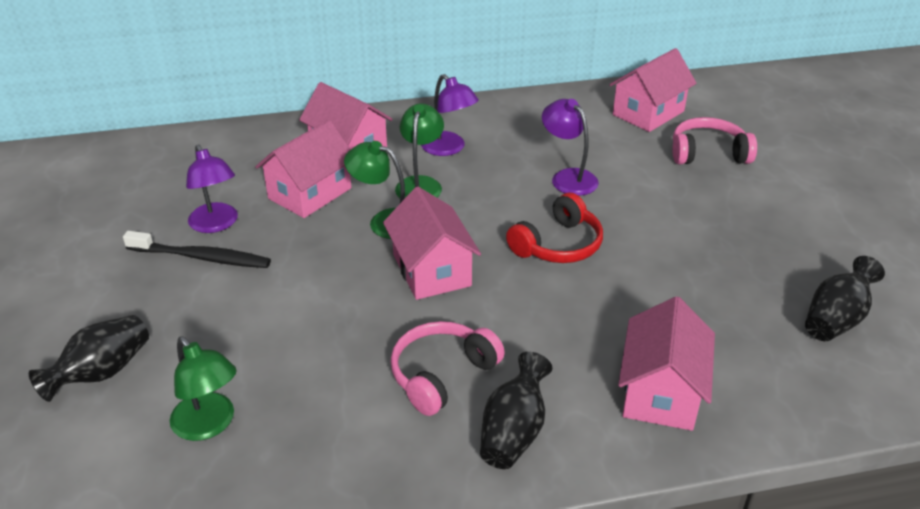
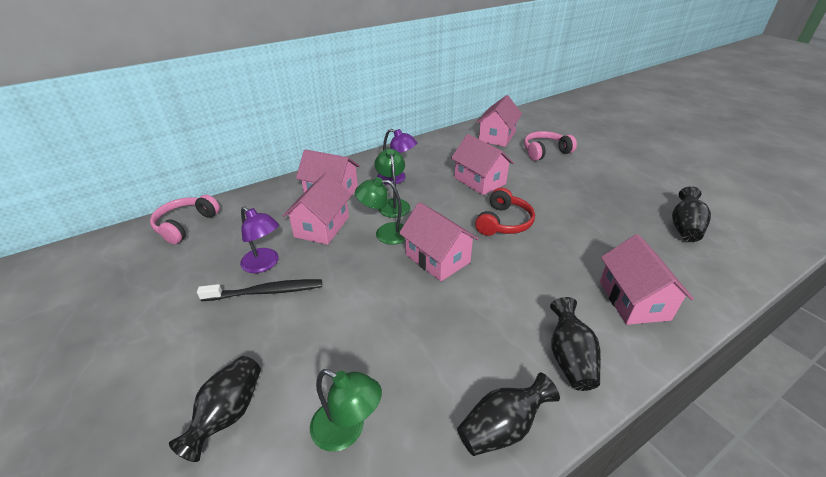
camera: 20 degrees left, 0 degrees up
pink headphones [390,321,505,416] -> pink headphones moved to [150,195,220,244]
purple lamp [542,99,599,196] -> pink house [451,134,514,195]
none -> black vase [457,372,560,456]

